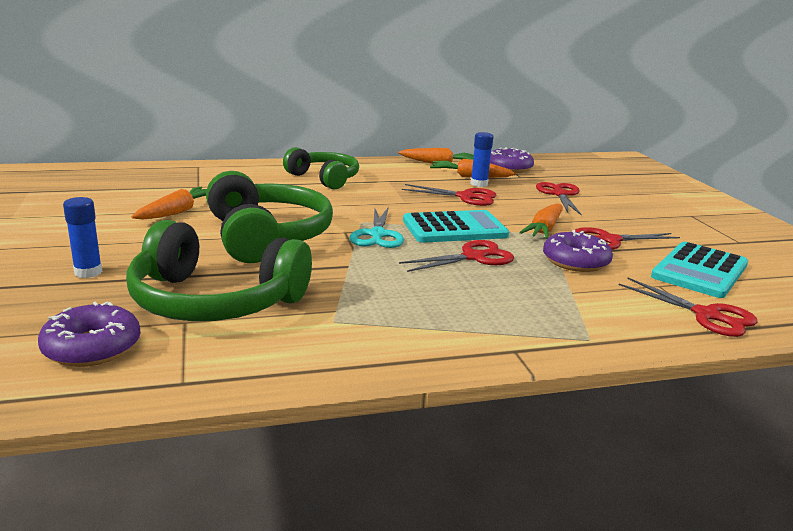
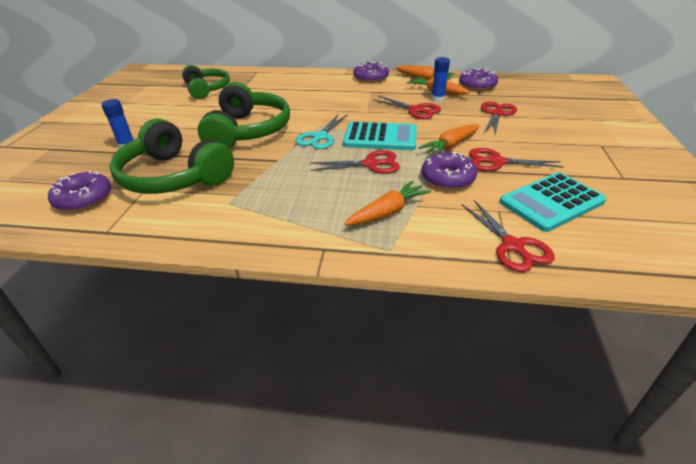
camera: 25 degrees right, 15 degrees up
orange carrot [131,187,207,220] -> orange carrot moved to [344,181,431,226]
green headphones [283,147,359,189] -> green headphones moved to [182,65,230,99]
none -> purple donut [353,61,389,83]

